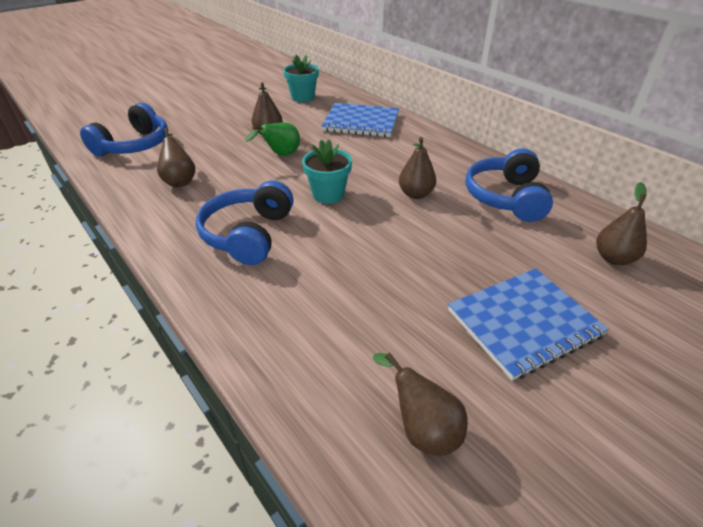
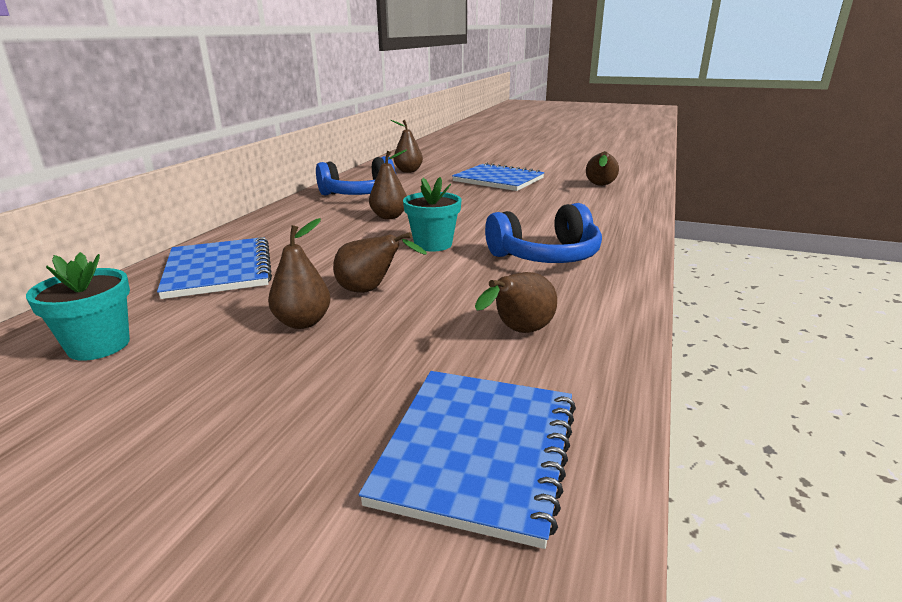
camera: 120 degrees left, 15 degrees down
blue headphones [80,103,168,157] -> blue notebook [359,371,576,549]
green pear [245,122,300,156] -> brown pear [333,232,427,293]

